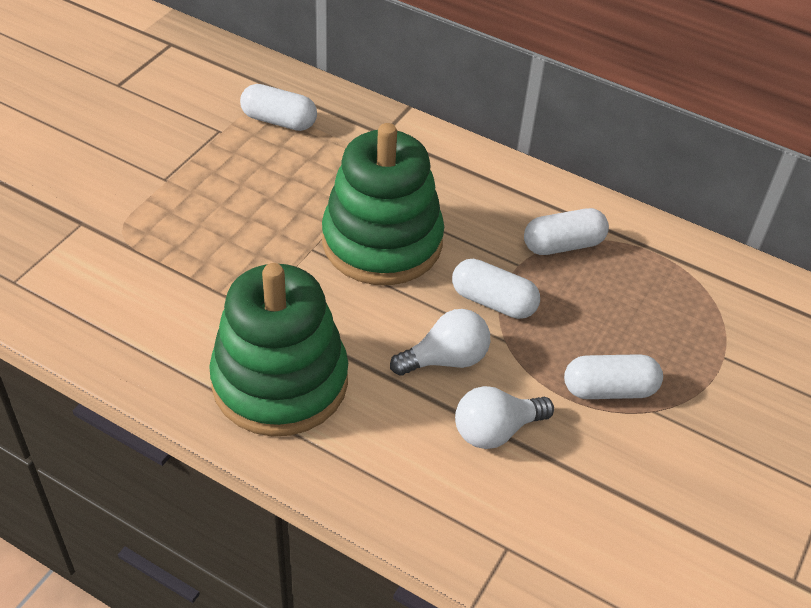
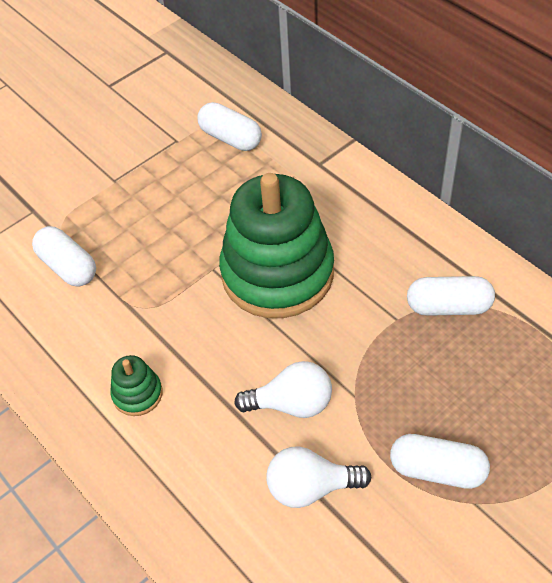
camera: 25 degrees right, 5 degrees up
green stacking toy [209,263,348,436] -> green stacking toy [110,355,163,416], size x0.41
white capsule [452,259,540,319] -> white capsule moved to [32,226,96,286]

